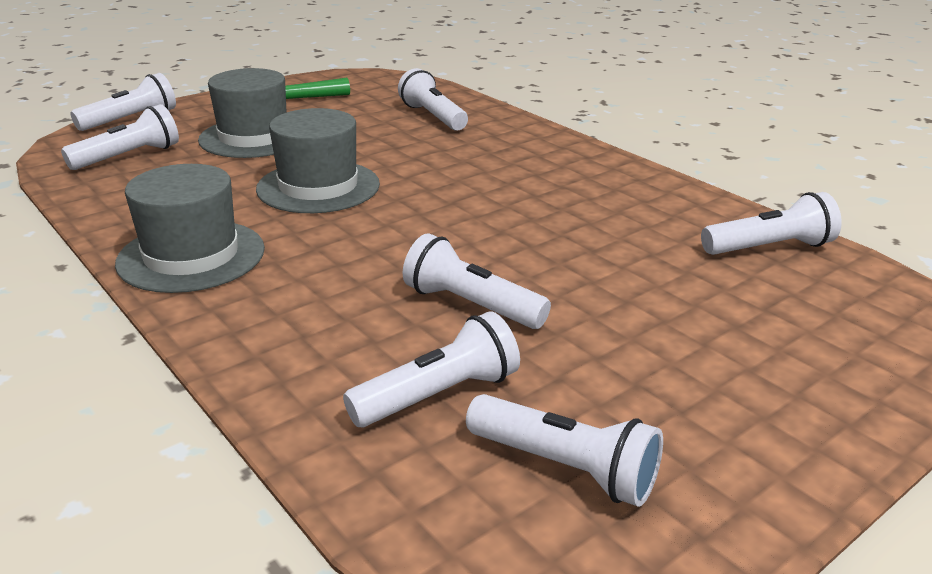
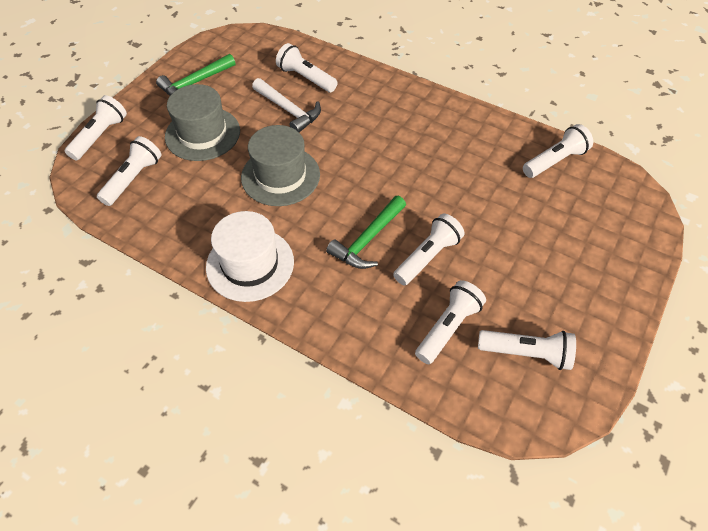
camera: 20 degrees left, 25 degrees up
grey hat [115,164,265,293] -> white hat [206,211,294,302]
white flashlight [403,233,551,329] -> white flashlight turned 120 degrees clockwise [393,214,465,285]
none -> white hammer [252,78,321,132]
none -> green hammer [326,196,406,269]

